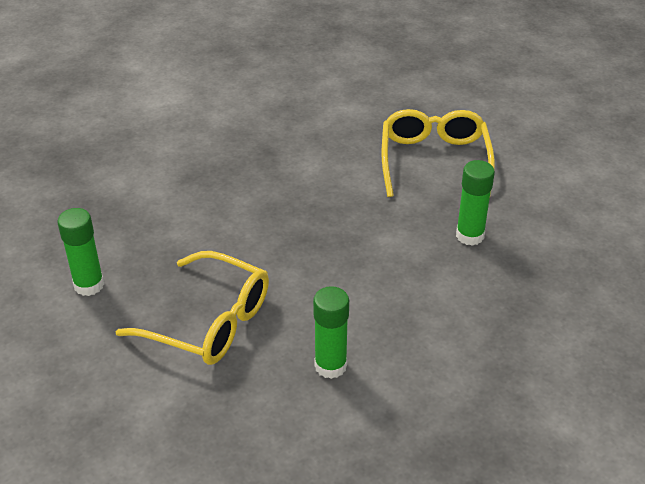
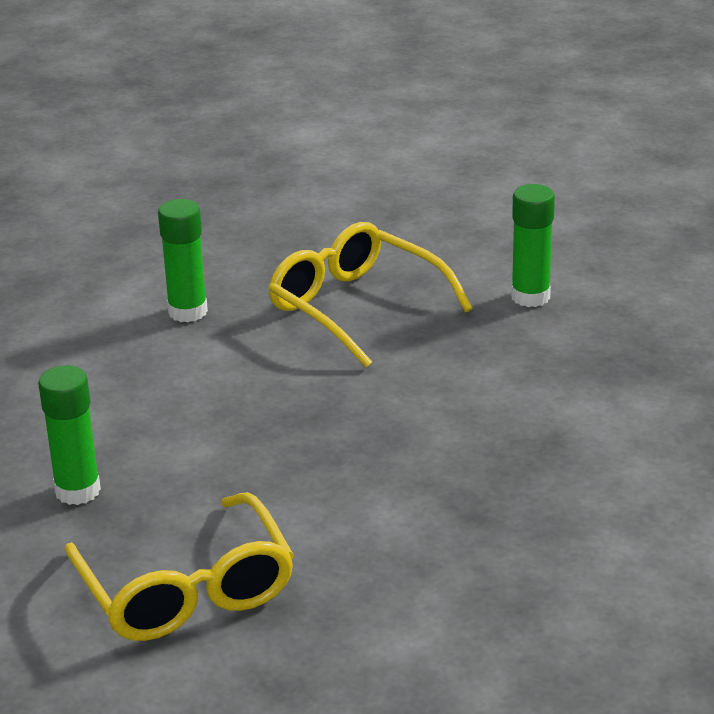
camera: 155 degrees right, 10 degrees down
yellow glasses [115,251,269,365] -> yellow glasses turned 45 degrees clockwise [268,222,472,368]

